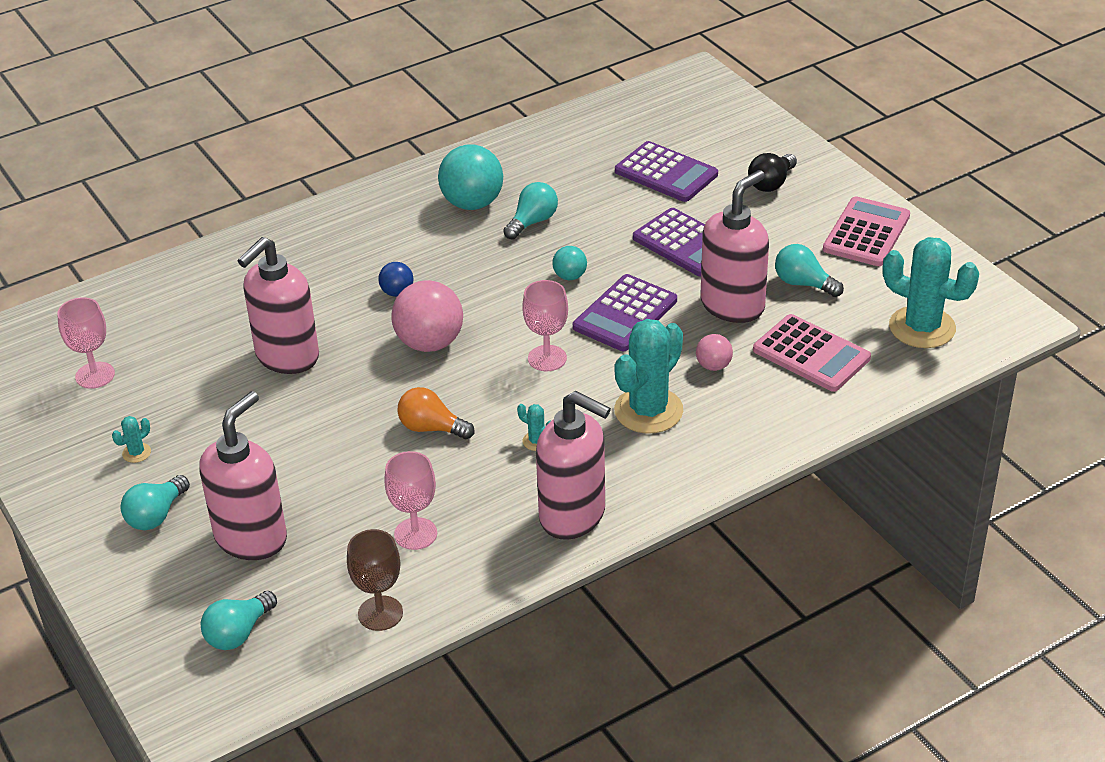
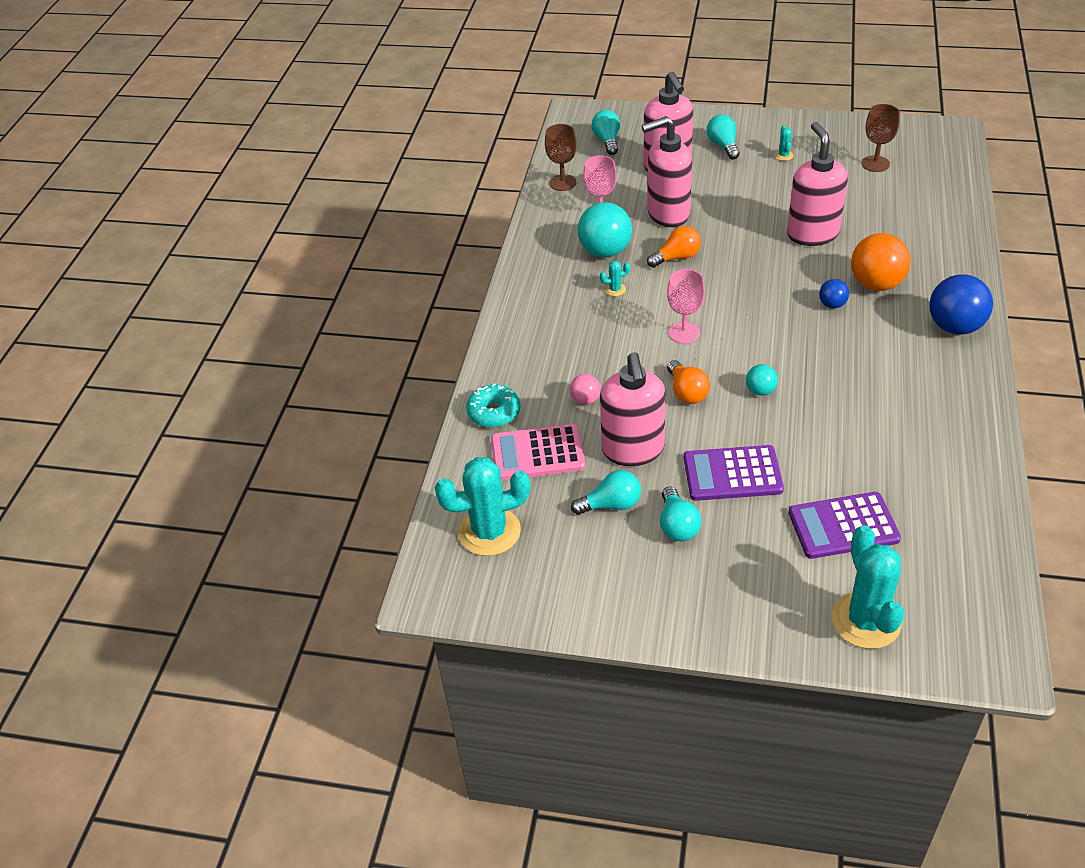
camera: 135 degrees right, 5 degrees up
pink goblet [57,297,115,389] -> brown goblet [862,104,900,172]
pink ball [391,280,463,352] -> none
turquoise ball [438,145,503,210] -> turquoise ball moved to [577,202,632,257]
turquoise light bulb [503,182,558,240] -> turquoise light bulb moved to [660,487,701,541]
pink soap dispenser [536,391,611,540] -> pink soap dispenser moved to [642,116,692,227]
purple calculator [573,274,677,351] -> orange light bulb [667,360,710,404]
turquoise cactus [614,319,683,434] -> turquoise cactus moved to [832,525,904,649]
black light bulb [748,153,797,192] -> none
pink calculator [823,196,910,266] -> none
none -> turquoise donut [466,383,520,428]
none -> orange ball [851,233,911,291]
none -> blue ball [929,274,993,335]

